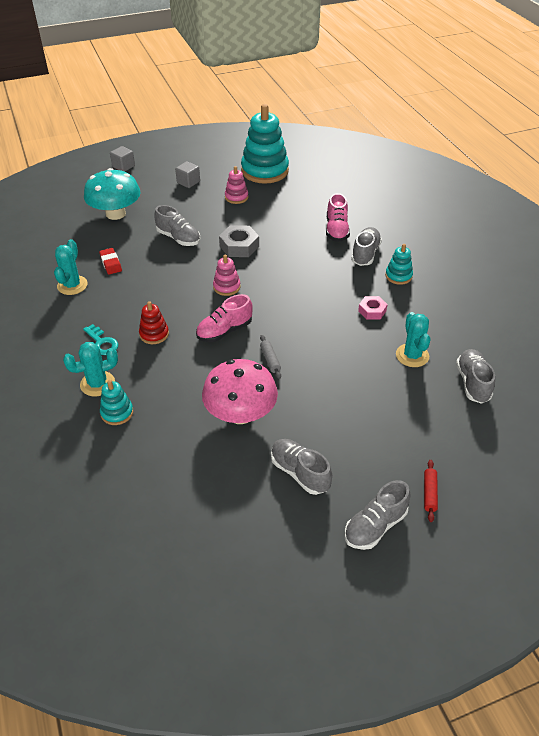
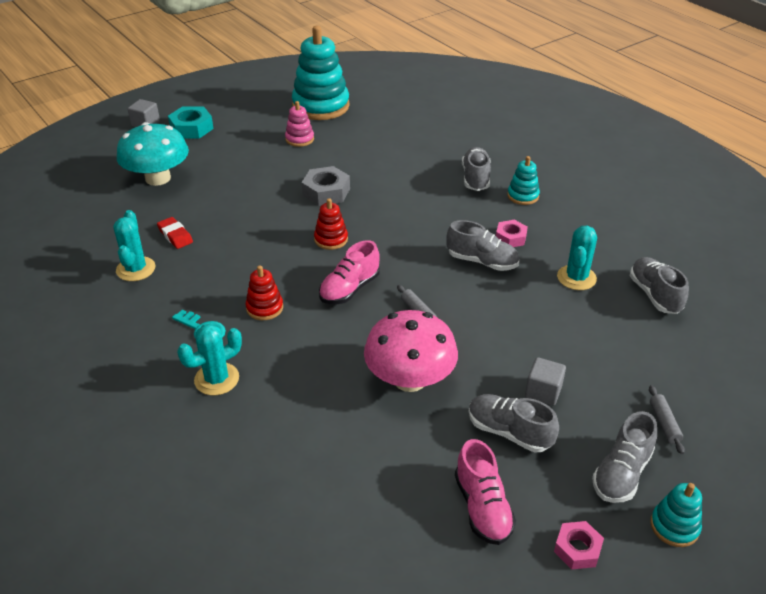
camera: 15 degrees left, 5 degrees down
turquoise stacking toy [100,380,133,425] -> turquoise stacking toy moved to [650,483,702,547]
grey shoe [154,205,200,246] -> grey shoe moved to [446,220,519,271]
grey cube [175,161,200,188] -> grey cube moved to [525,357,566,406]
pink stacking toy [213,254,241,296] -> red stacking toy [314,198,348,250]
pink shoe [326,193,350,242] -> pink shoe moved to [455,439,516,545]
turquoise cactus [396,312,430,367] -> turquoise cactus turned 45 degrees clockwise [557,226,597,290]
red rolling pin [424,460,438,522] -> grey rolling pin [649,385,685,454]
none -> turquoise nut [168,106,214,139]
none -> pink nut [554,521,604,569]

